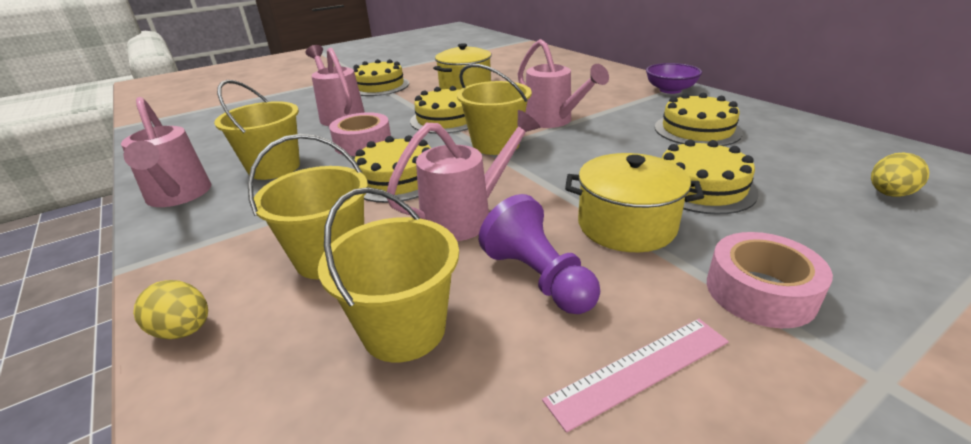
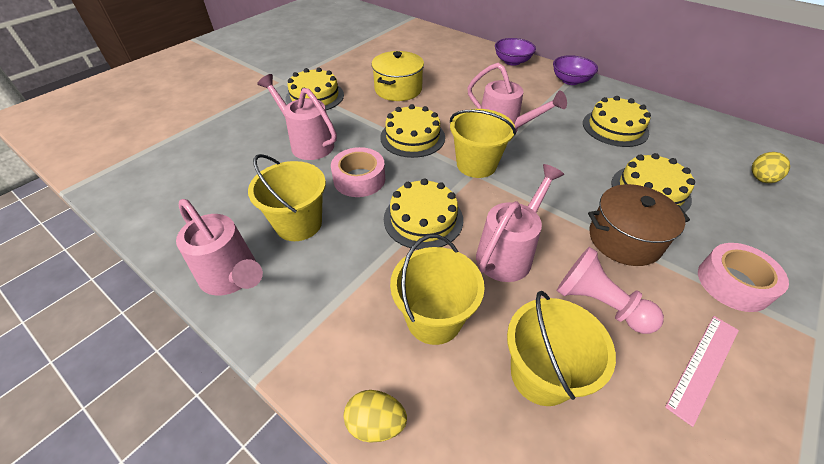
camera: 20 degrees left, 15 degrees up
purple pawn [479,194,600,314] -> pink pawn [556,247,664,334]
yellow pot [565,153,704,252] -> brown pot [588,184,690,266]
none -> purple bowl [495,38,536,66]

